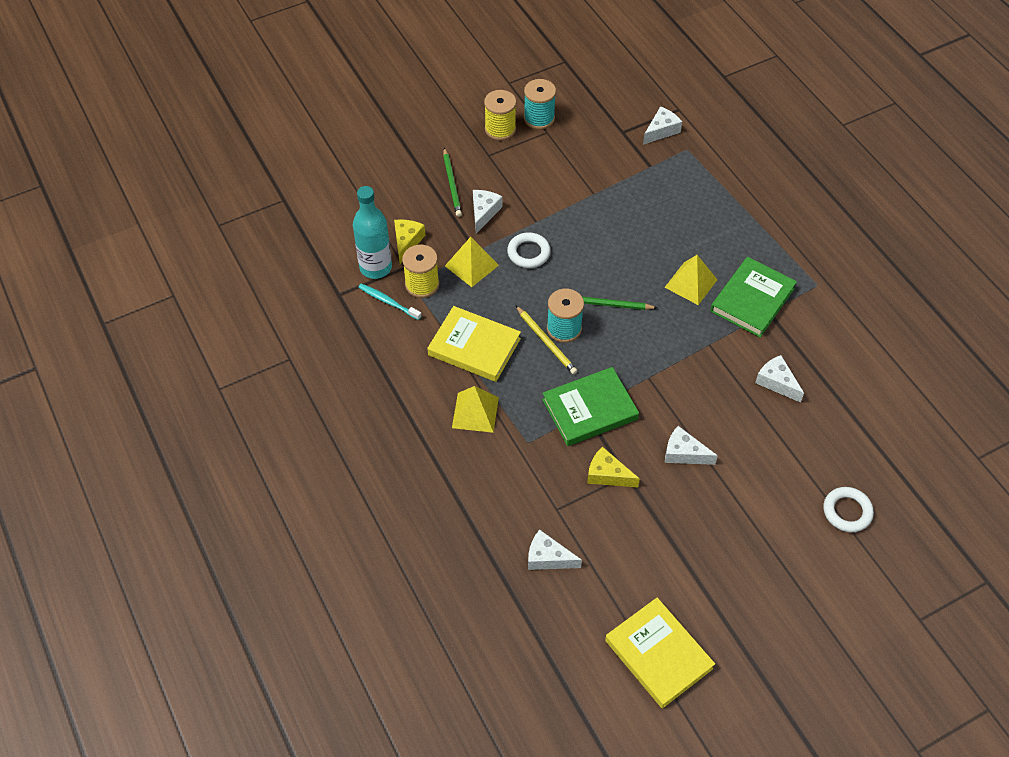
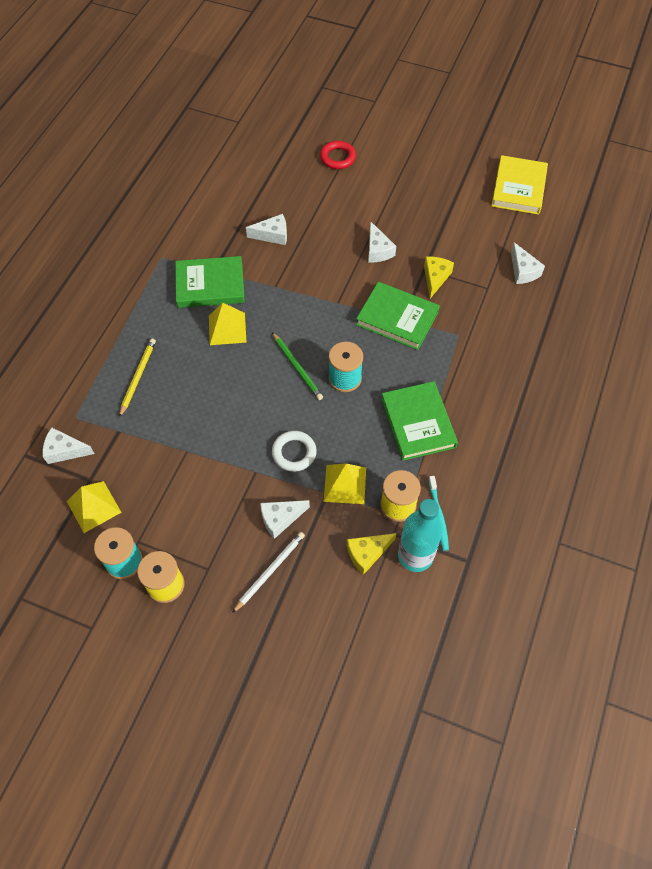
camera: 130 degrees left, 5 degrees up
yellow book [428,306,521,382] -> green book [381,381,458,461]
green pencil [443,148,462,217] -> white pencil [232,532,305,613]
yellow pyramid [452,386,499,433] -> yellow pyramid moved to [67,481,122,533]
yellow pencil [516,306,577,374] -> yellow pencil moved to [119,339,156,418]
yellow cheese [587,446,640,487] -> yellow cheese turned 150 degrees counterclockwise [424,257,454,298]
white cheese [755,355,804,403] -> white cheese turned 105 degrees counterclockwise [246,214,287,245]
white ring [823,487,874,532] -> red ring [320,141,356,169]

